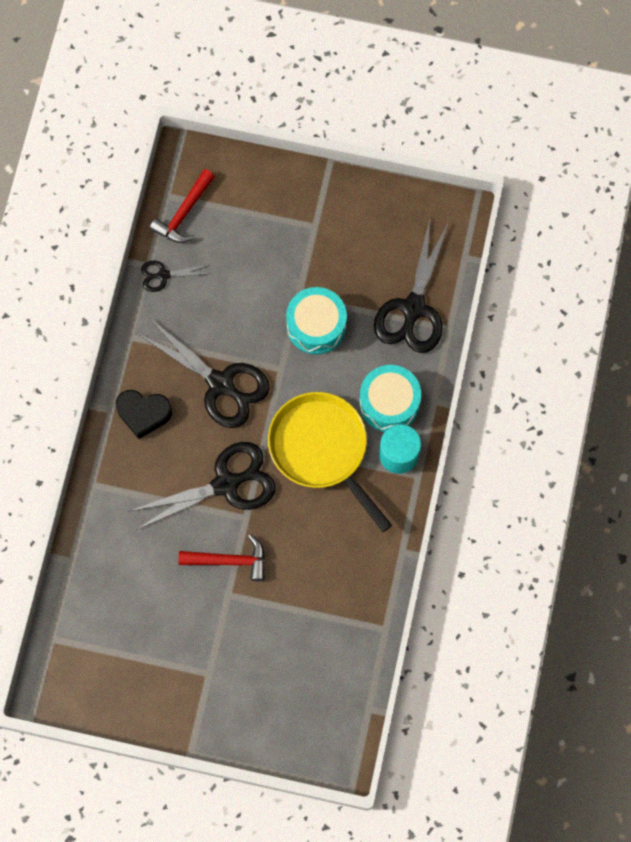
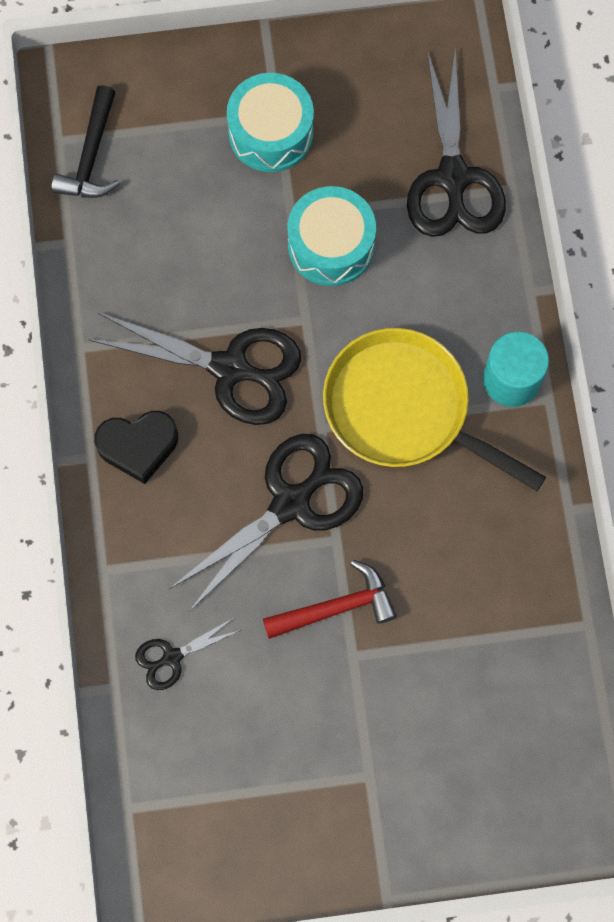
camera: 20 degrees left, 0 degrees up
black scissors [141,261,211,292] -> black scissors moved to [135,617,241,690]
red hammer [150,169,215,243] -> black hammer [51,85,119,198]
turquoise drum [359,365,421,432] -> turquoise drum moved to [227,73,314,172]

